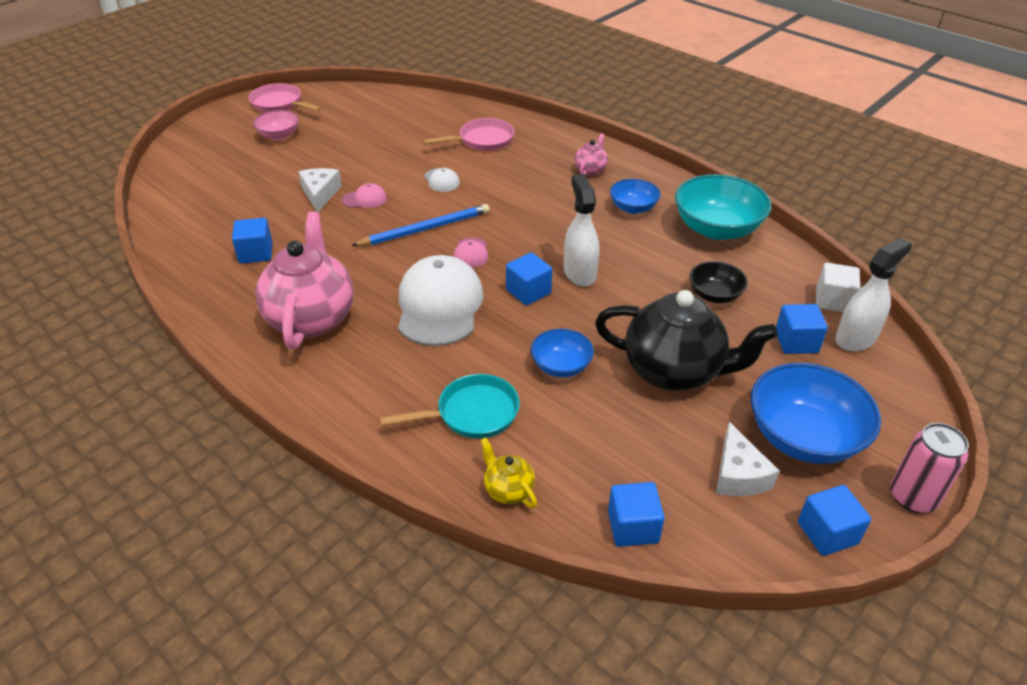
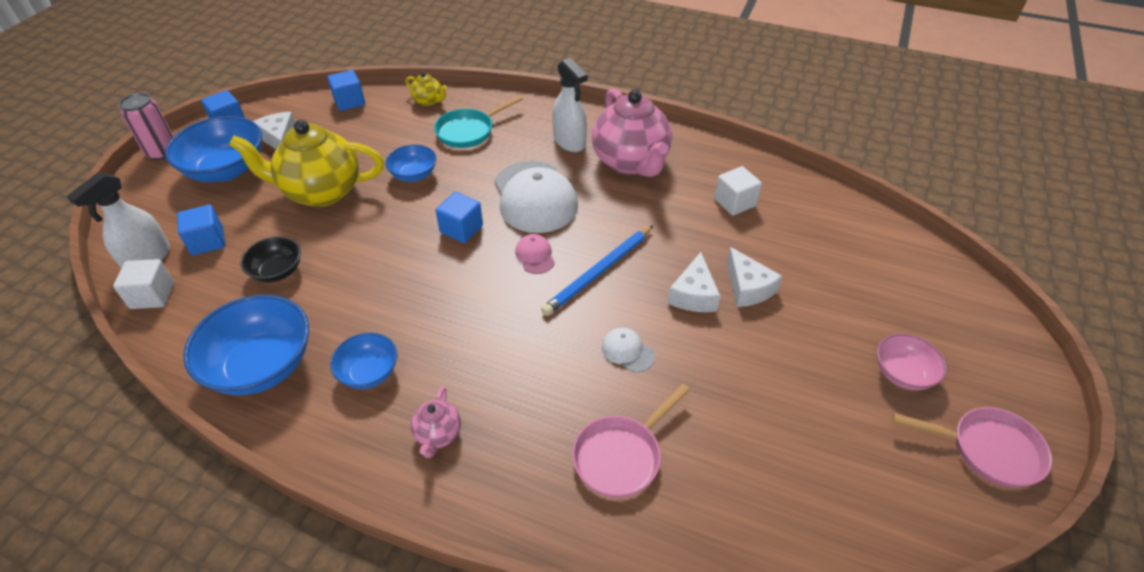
camera: 160 degrees right, 5 degrees up
blue cube [232,218,273,264] -> white cube [714,166,762,216]
pink cap [342,183,387,208] -> white cheese [668,252,720,312]
white spray bottle [564,174,600,287] -> white spray bottle moved to [552,58,588,152]
black teapot [595,290,778,391] -> yellow teapot [229,120,384,207]
turquoise bowl [675,174,772,240] -> blue bowl [183,295,309,395]

